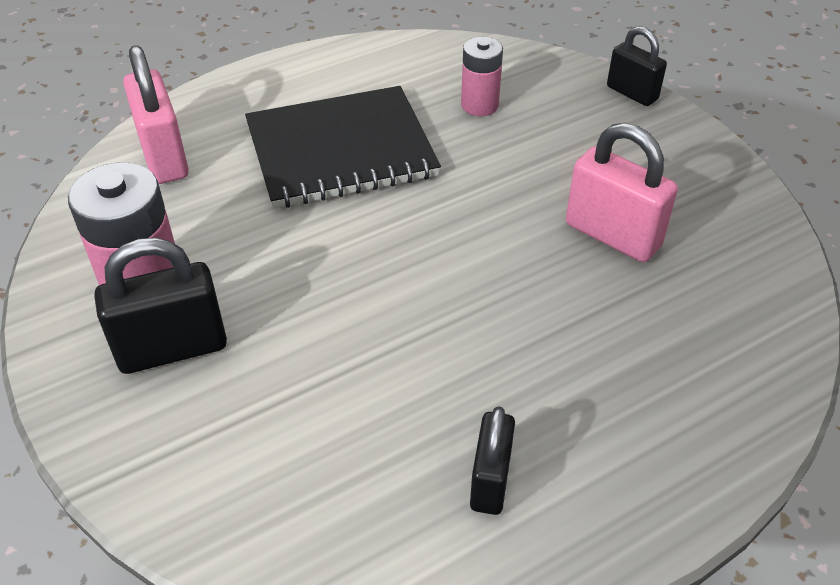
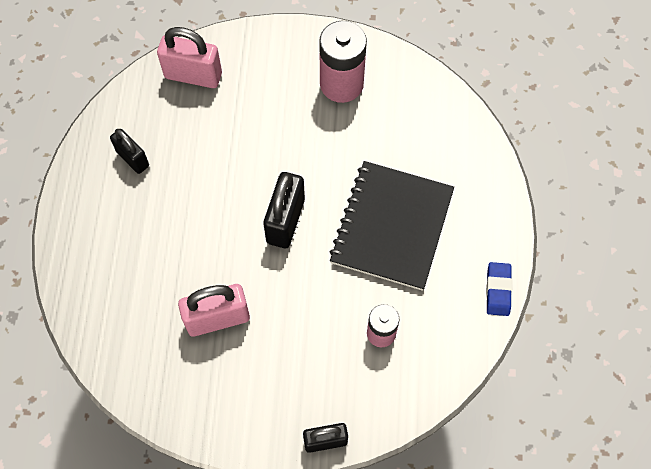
camera: 125 degrees right, 20 degrees up
black padlock [94,238,227,374] -> black padlock moved to [263,172,305,248]
pink padlock [123,45,189,184] -> pink padlock moved to [157,27,222,88]
none -> blue eraser [486,262,512,316]

